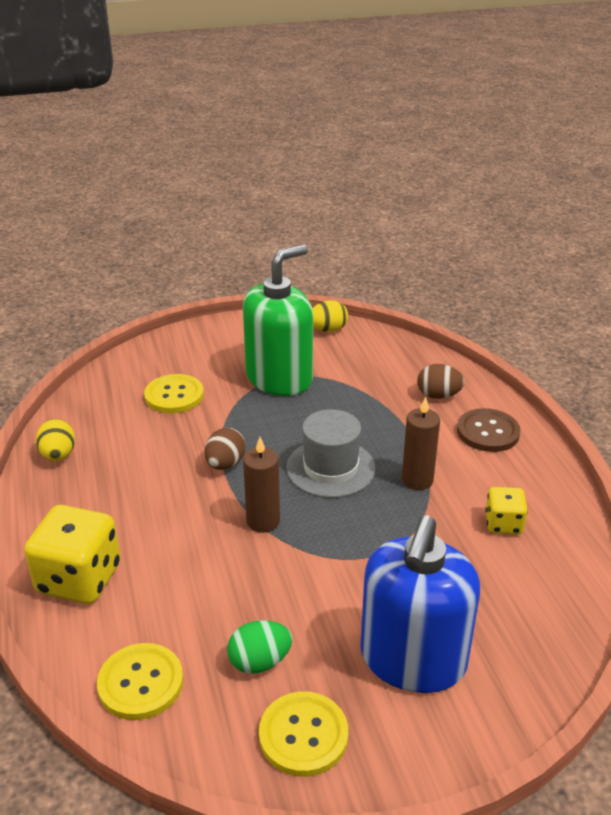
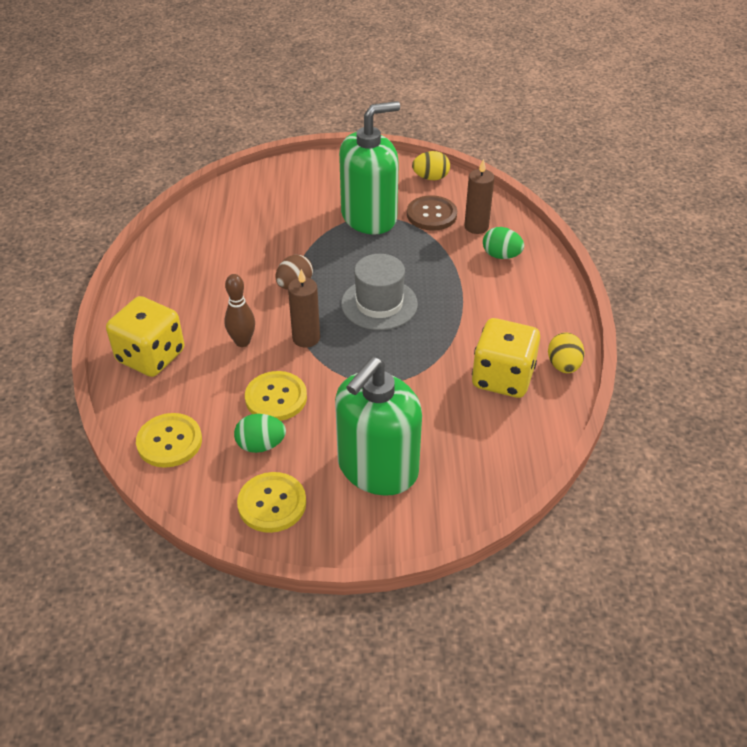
camera: 15 degrees right, 10 degrees up
yellow egg [36,419,75,461] -> yellow egg moved to [548,332,585,373]
yellow button [144,374,204,413] -> yellow button moved to [245,371,307,421]
blue soap dispenser [360,516,480,693] -> green soap dispenser [335,357,422,496]
brown candle [402,397,440,490] -> brown candle moved to [464,159,494,234]
brown egg [417,364,465,399] -> green egg [483,227,524,259]
brown button [457,408,521,452] -> brown button moved to [407,195,457,231]
yellow dice [485,487,528,534] -> yellow dice [472,318,540,398], size x1.81
none -> brown bowling pin [224,274,255,347]

